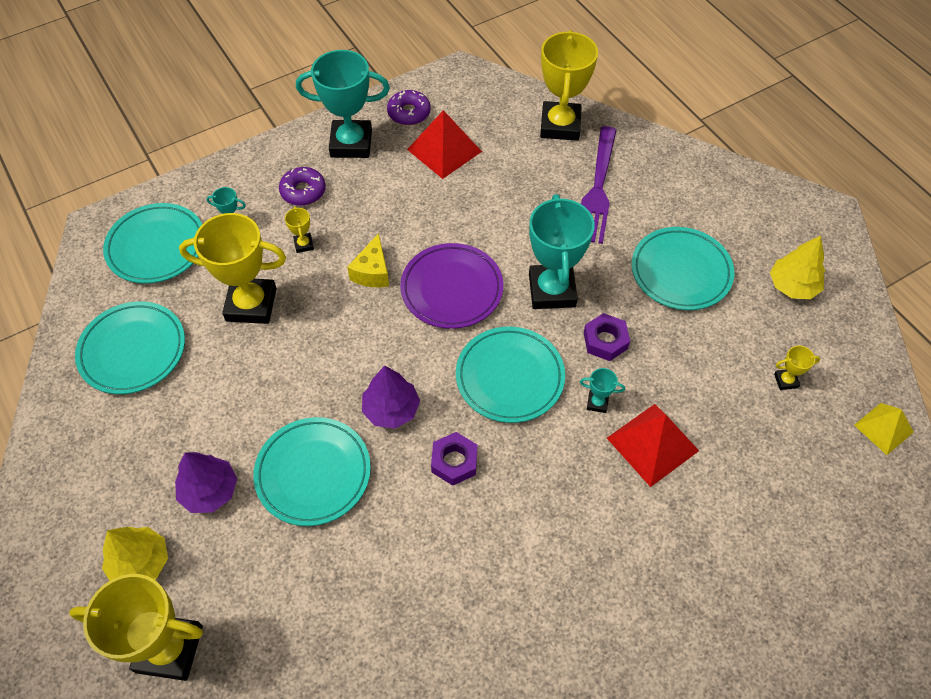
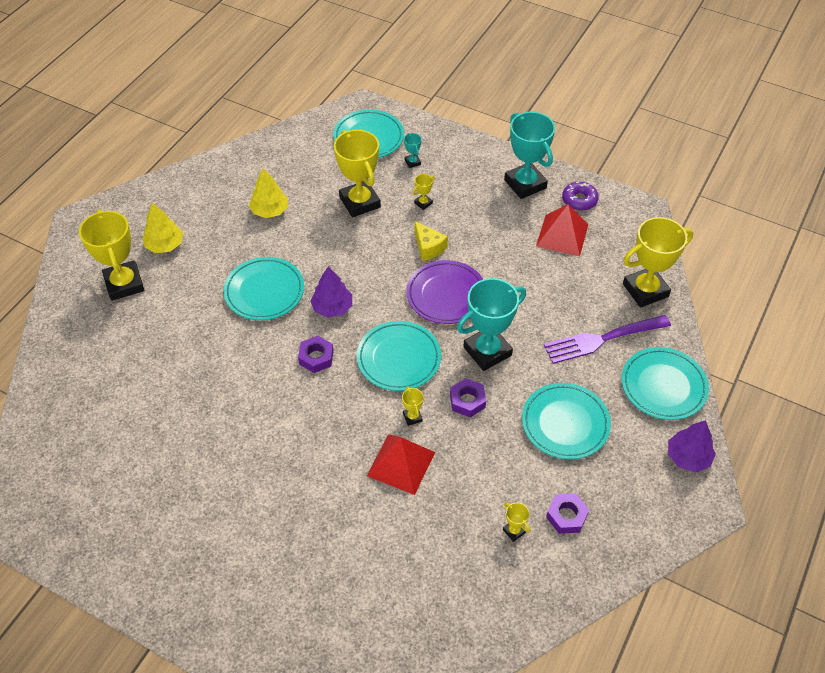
camera: 60 degrees right, 5 degrees down
turquoise plate [75,301,185,394] -> turquoise plate moved to [621,347,709,420]
purple tree [175,452,237,513] -> purple tree moved to [668,420,716,472]
purple donut [279,167,326,206] -> none
yellow cheese [347,233,389,287] -> yellow cheese turned 105 degrees counterclockwise [415,221,448,261]
turquoise trophy [580,368,625,413] -> yellow trophy [402,386,423,426]
yellow tree [770,236,825,299] -> yellow tree moved to [249,168,288,218]
yellow pyramid [854,403,914,455] -> none
none -> purple nut [546,494,589,534]

